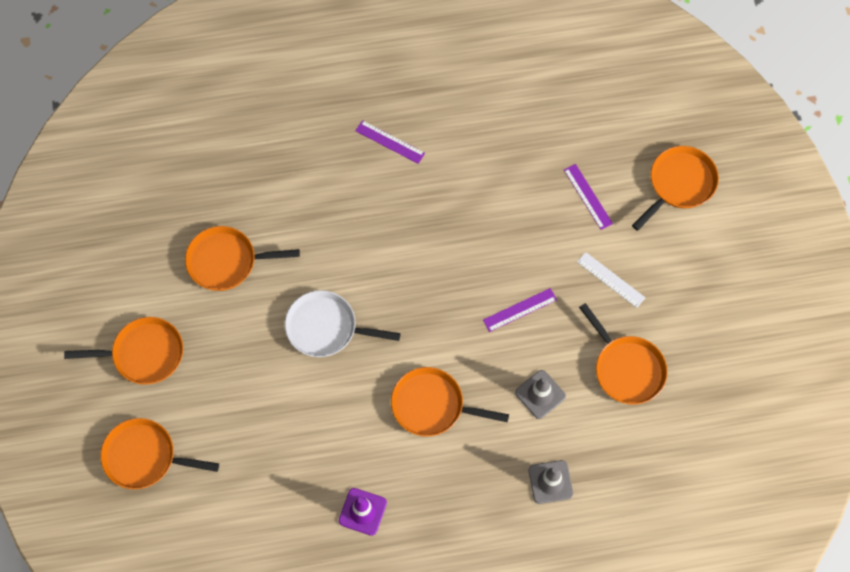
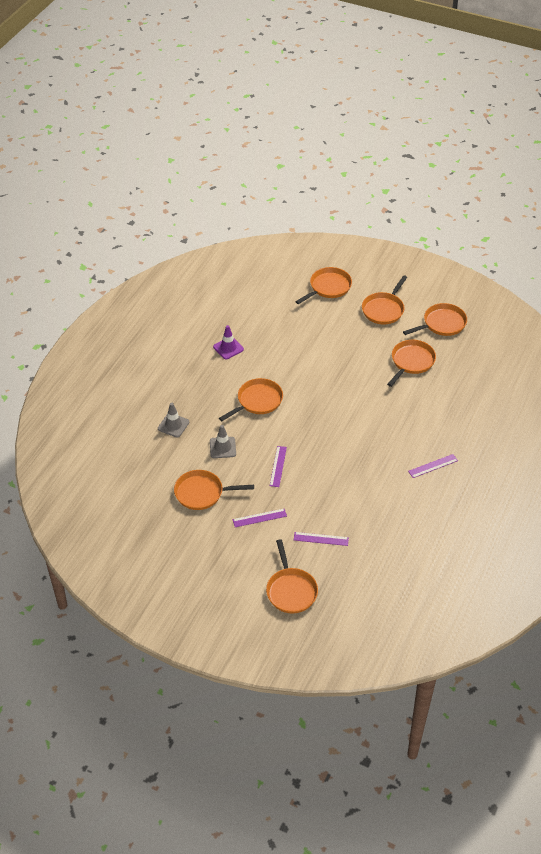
camera: 125 degrees right, 20 degrees down
white pan [285,290,401,357] -> none
white ruler [577,252,646,308] -> purple ruler [233,509,287,527]
none -> orange pan [403,303,467,336]

